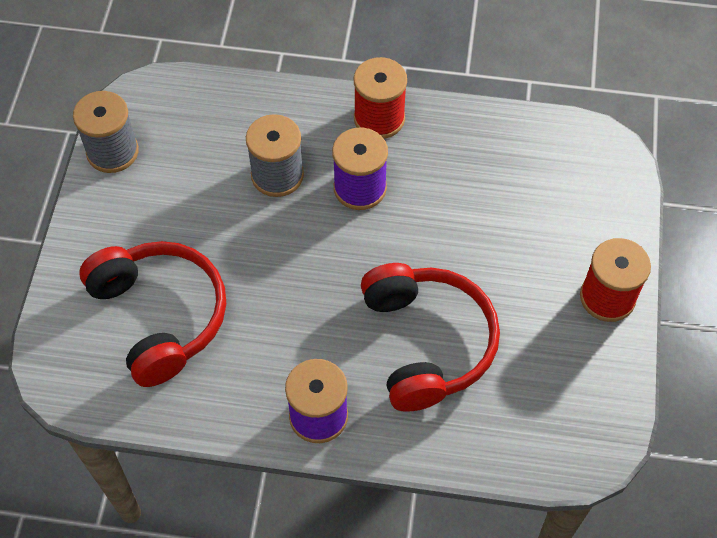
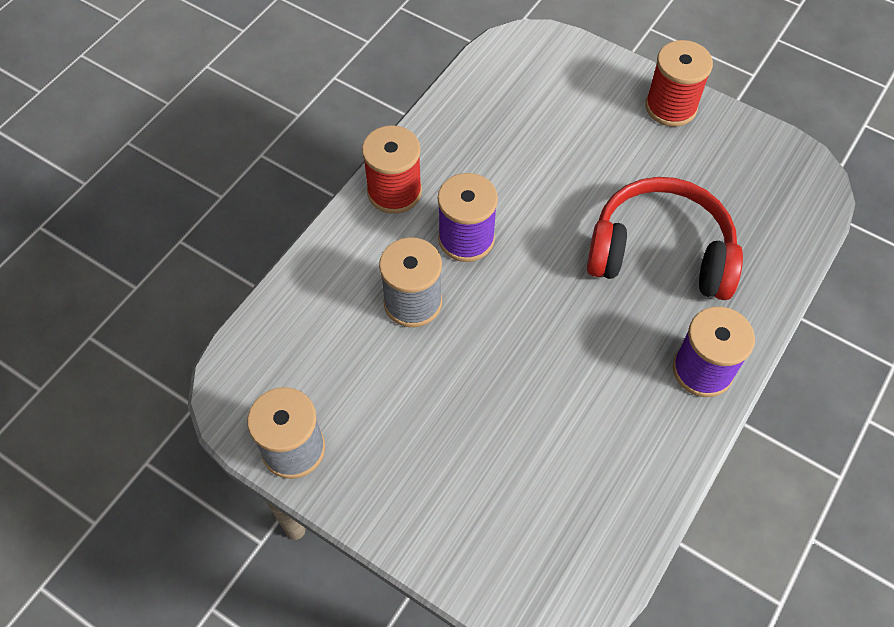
camera: 65 degrees left, 0 degrees up
red headphones [79,241,226,387] -> none

